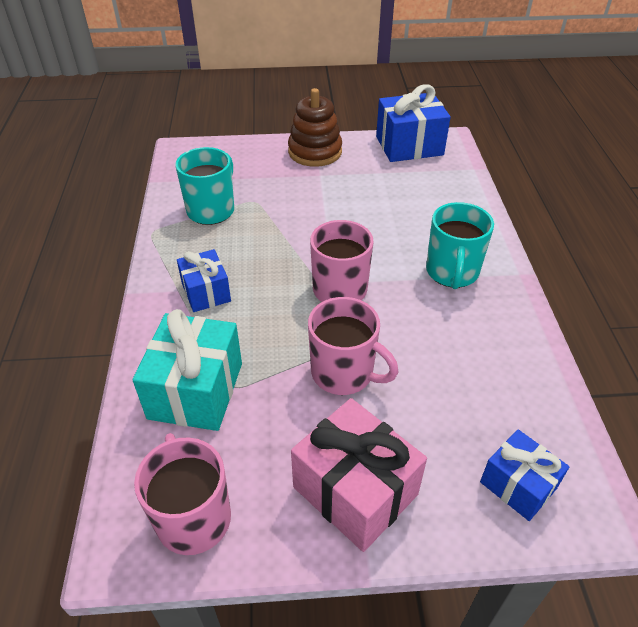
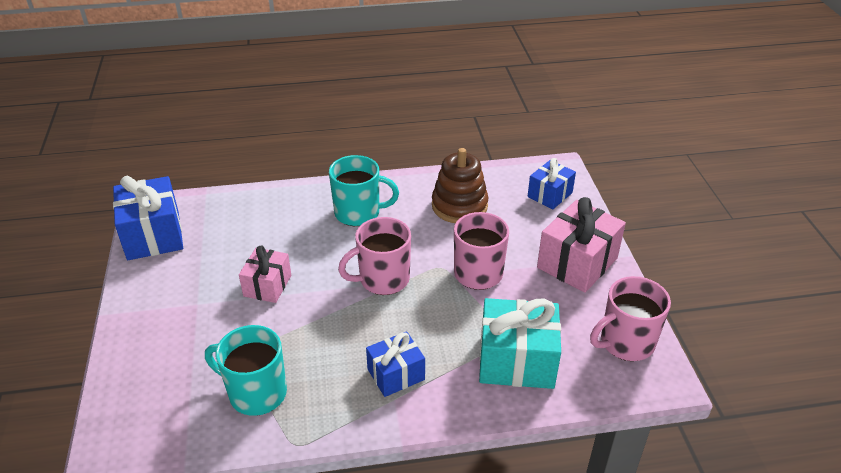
camera: 95 degrees left, 5 degrees down
brown stacking toy [288,88,342,167] -> brown stacking toy moved to [432,148,488,223]
none -> pink gift [239,245,291,303]

